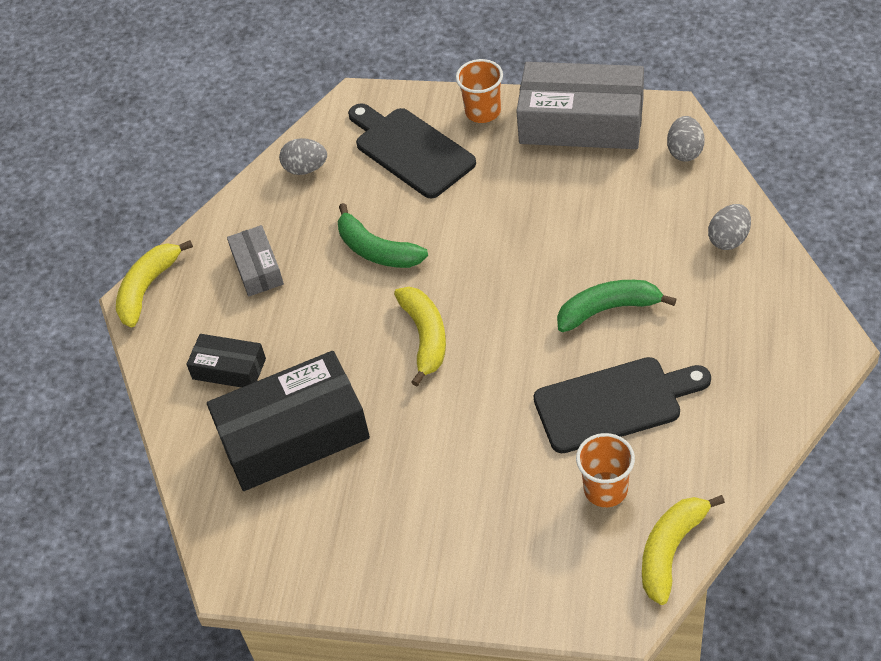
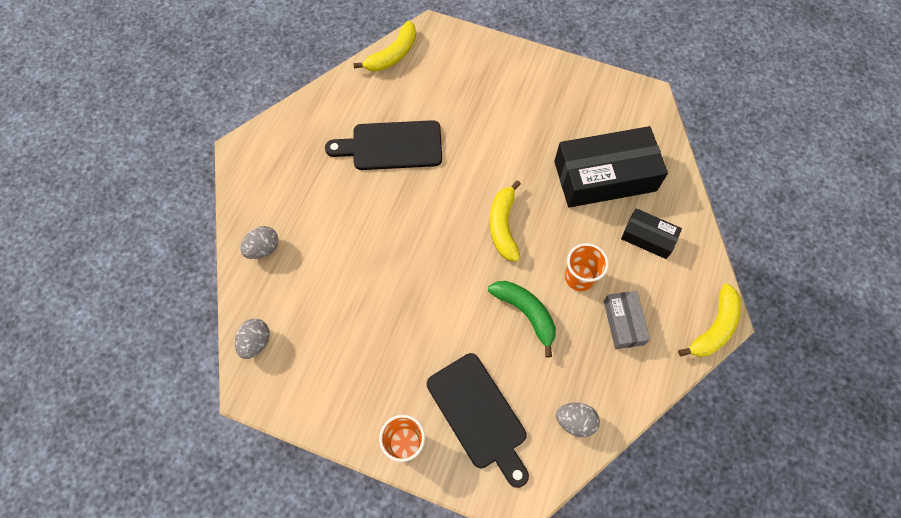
camera: 175 degrees left, 15 degrees up
grey box [516,62,644,149] -> none
green banana [557,280,676,332] -> none
orange cup [576,433,635,507] -> orange cup moved to [565,243,608,291]

